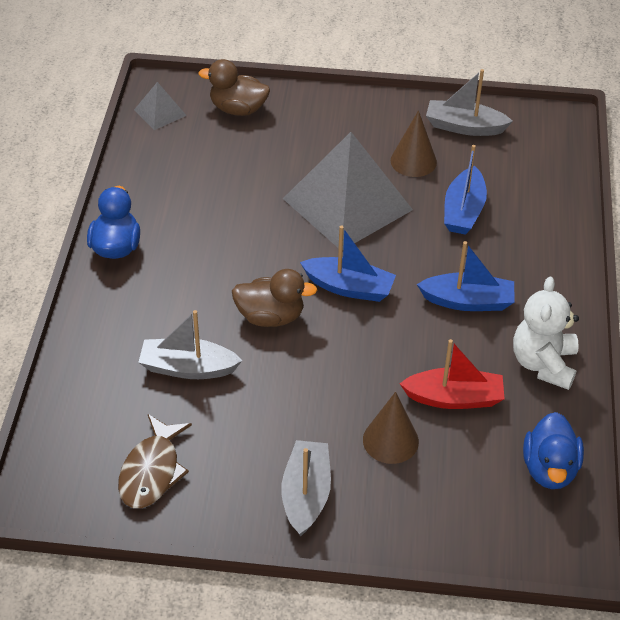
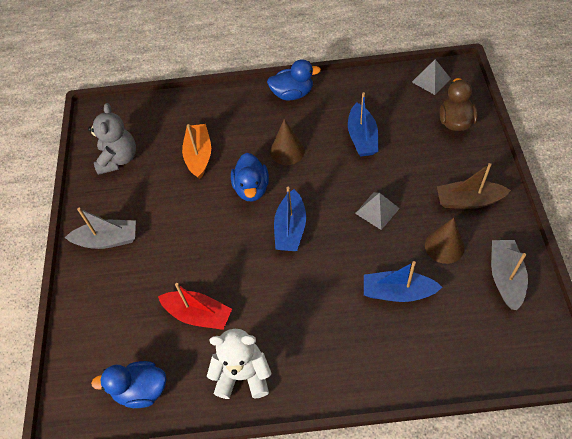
camera: 85 degrees right, 10 degrees up
brown fish [118,414,192,508] -> grey teddy bear [88,103,136,175]
grey boat [138,310,243,379] -> orange boat [182,124,211,179]
brown duck [232,269,317,327] -> blue duck [231,153,269,201]
grey pyramid [283,132,413,250] -> grey pyramid [355,192,400,230], size x0.44
brown cone [363,392,419,464] -> brown cone moved to [270,119,305,165]
red boat [400,339,505,409] -> red boat turned 60 degrees counterclockwise [158,283,232,330]
blue boat [417,241,515,311] -> blue boat moved to [348,92,378,156]
none -> brown boat [437,163,511,209]

